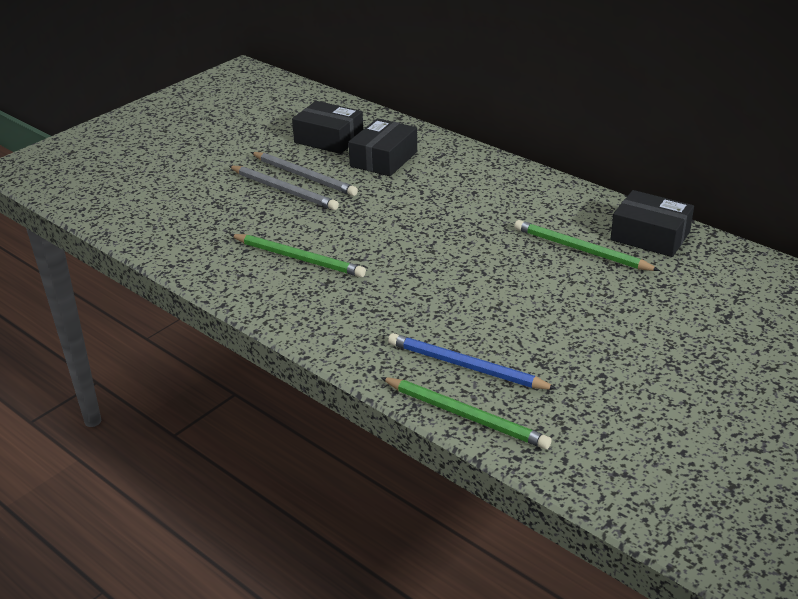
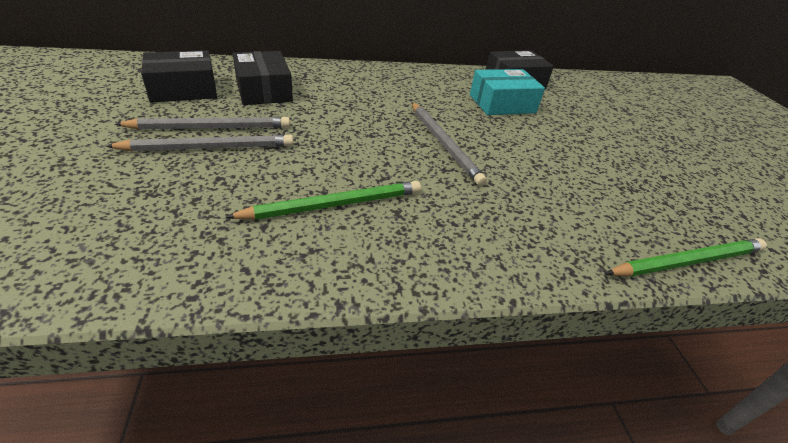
camera: 55 degrees left, 5 degrees up
blue pencil [388,333,557,390] -> none
green pencil [514,220,660,271] -> turquoise box [470,69,545,115]
none -> grey pencil [412,102,487,186]

